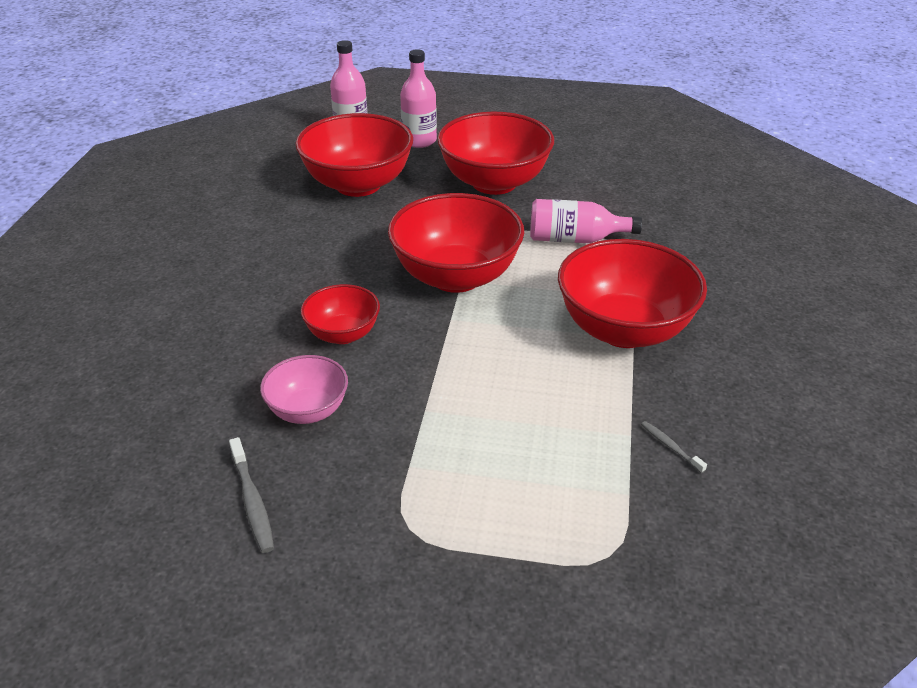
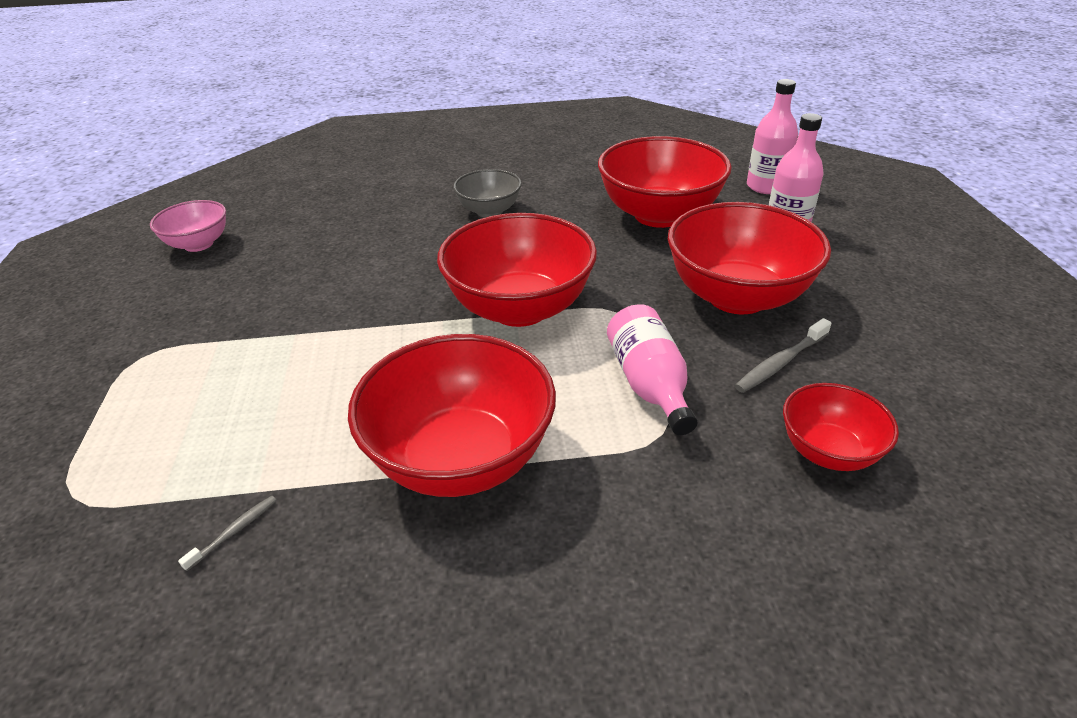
camera: 75 degrees right, 0 degrees up
grey toothbrush [229,437,274,553] -> grey toothbrush moved to [735,318,832,393]
pink bowl [260,355,348,424] -> pink bowl moved to [150,200,226,252]
red bowl [301,284,380,344] -> red bowl moved to [783,383,899,471]
none -> grey bowl [453,169,522,218]

